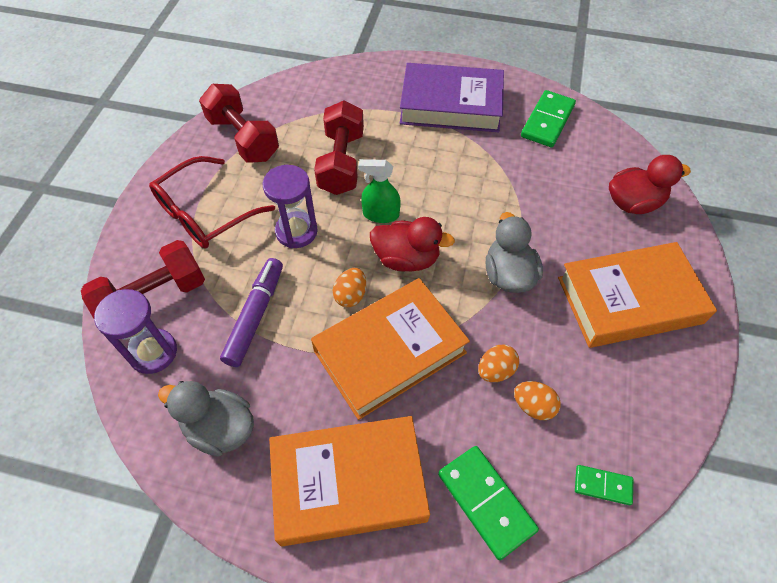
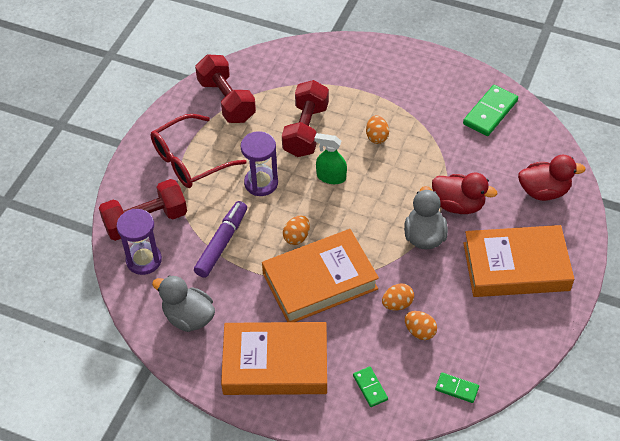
camera: 10 degrees right, 5 degrees down
red duck [370,217,455,271] -> red duck moved to [432,173,497,214]
purple book [400,63,504,132] -> none
green domino [438,446,539,560] -> green domino [353,367,388,407], size x0.56
none -> orange egg [366,115,389,144]

